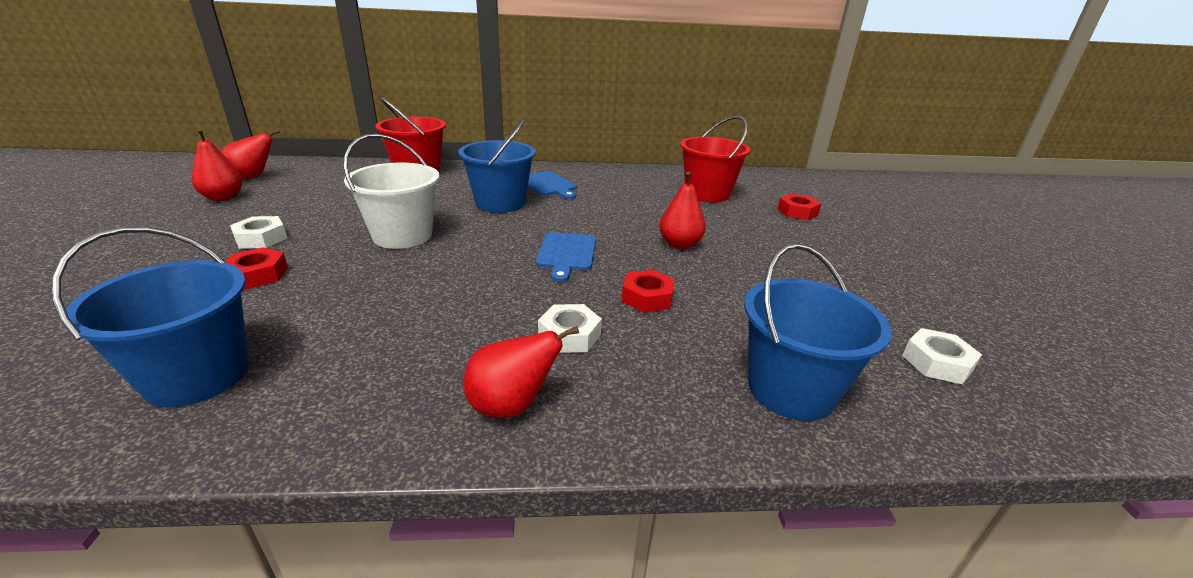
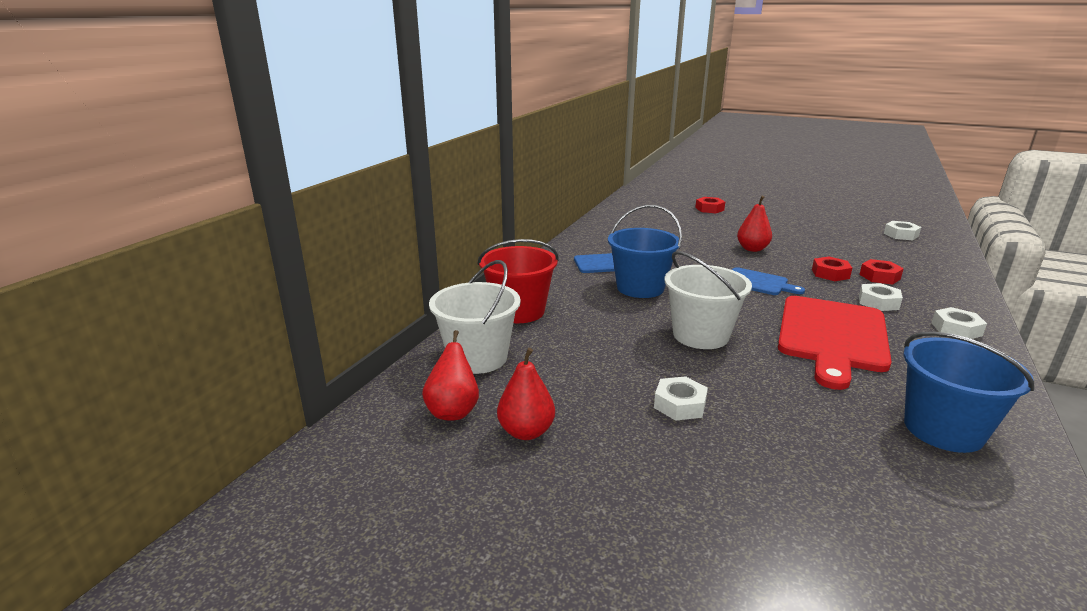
camera: 60 degrees left, 5 degrees down
red nut [225,247,288,289] -> red nut moved to [859,259,904,285]
red pear [463,326,579,418] -> white nut [931,307,987,339]
red bucket [680,116,751,202] -> none
blue bucket [744,243,892,421] -> none
none -> white bucket [429,260,521,374]
none -> red cutting board [778,296,892,390]

